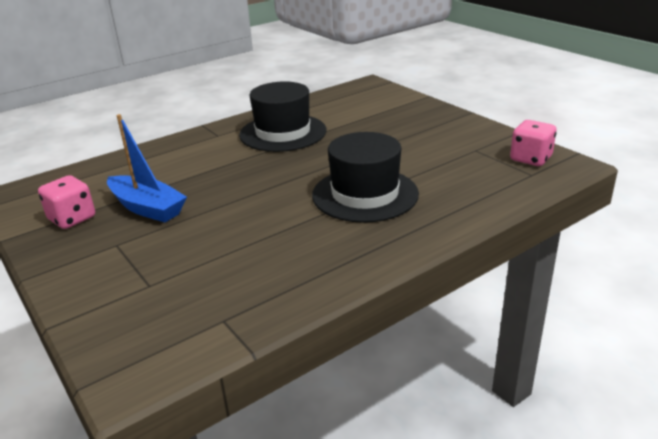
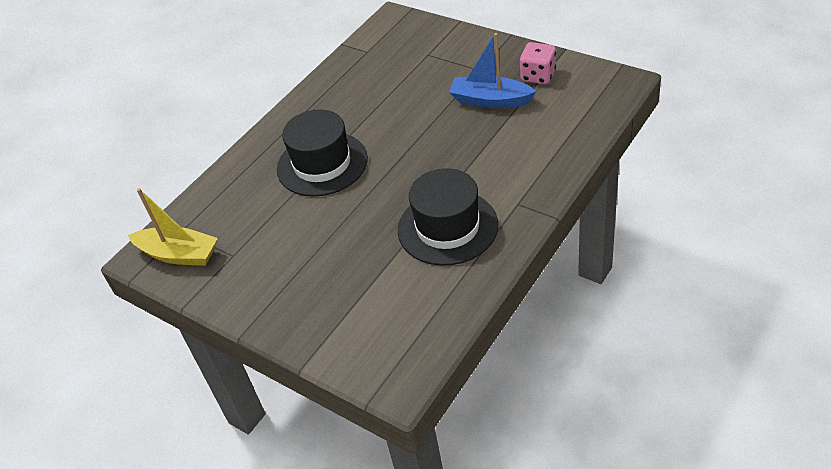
camera: 165 degrees right, 15 degrees up
pink dice [510,120,557,166] -> yellow boat [128,188,218,266]

